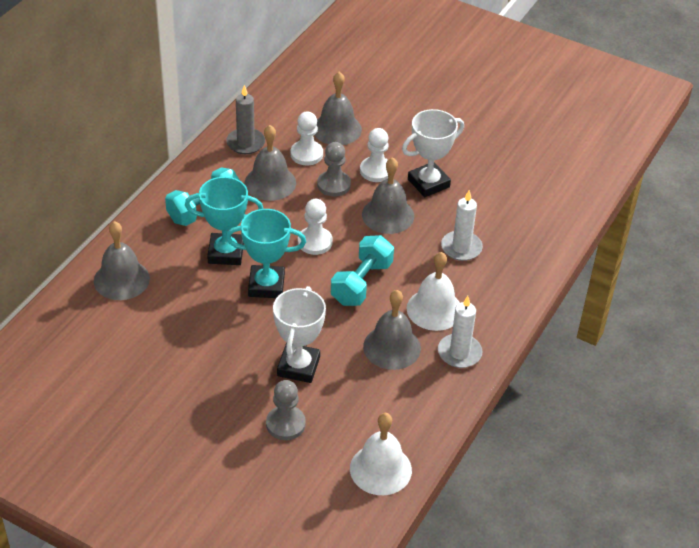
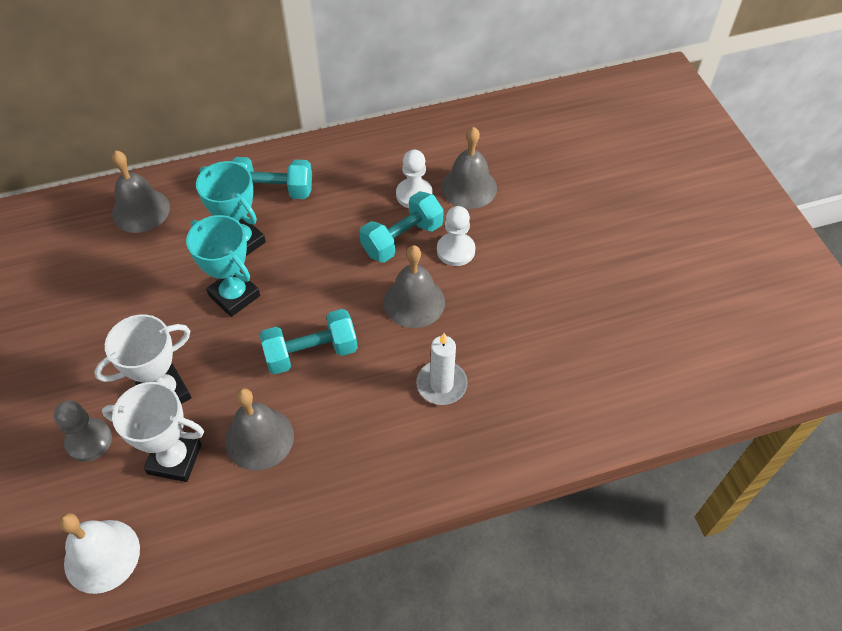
camera: 45 degrees right, 10 degrees up
grey candle [226,85,265,154] -> none
grey bell [245,125,296,201] -> none
white pawn [298,199,333,255] -> none
grey pawn [317,142,351,197] -> turquoise dumbbell [360,191,444,263]
white trophy [402,109,464,197] -> white trophy moved to [102,382,204,482]
white bell [407,252,460,331] -> none
white candle [438,296,483,368] -> none

